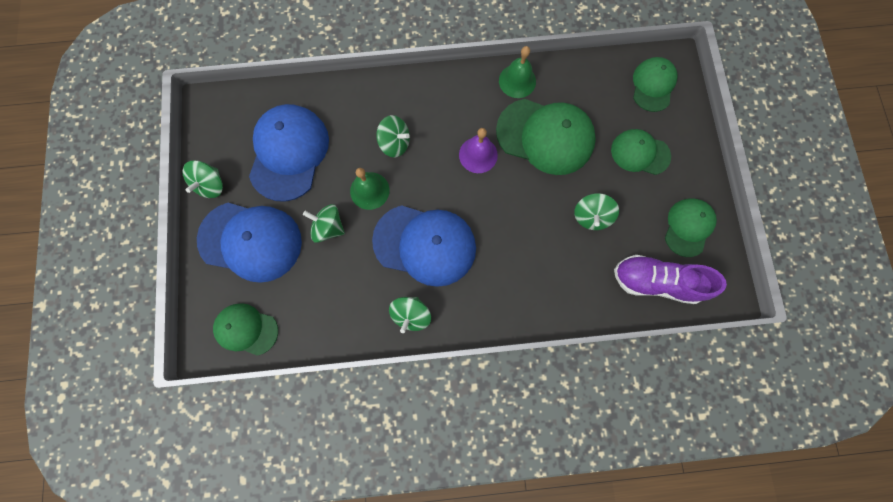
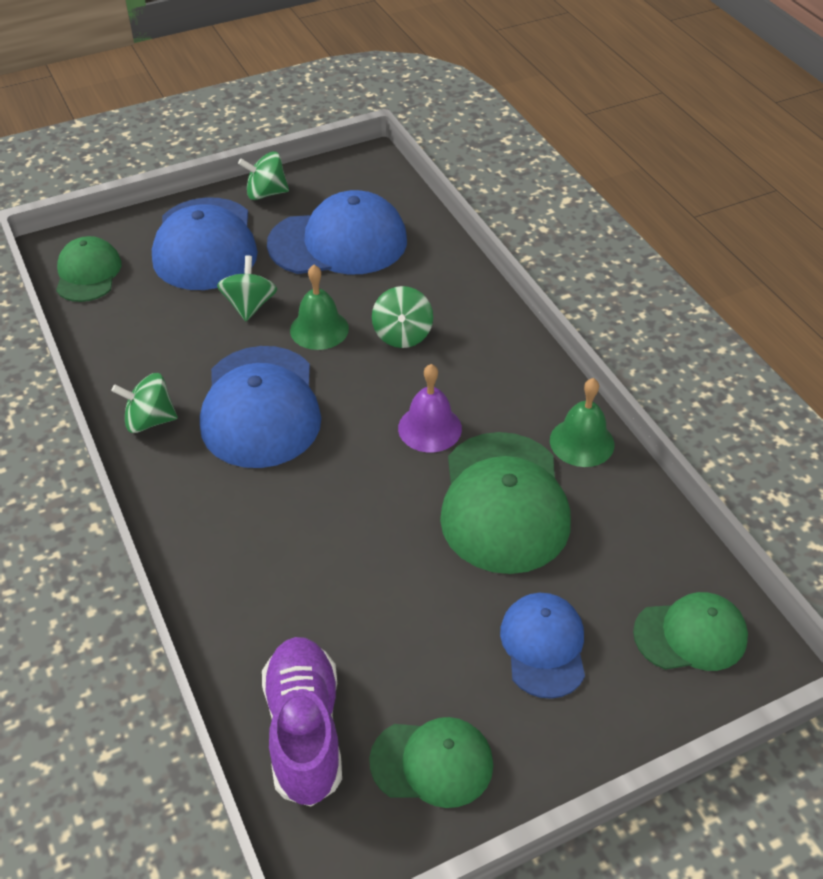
camera: 70 degrees right, 30 degrees down
green spinning top [574,193,619,230] -> none
green cap [611,129,671,175] -> blue cap [500,593,585,699]

